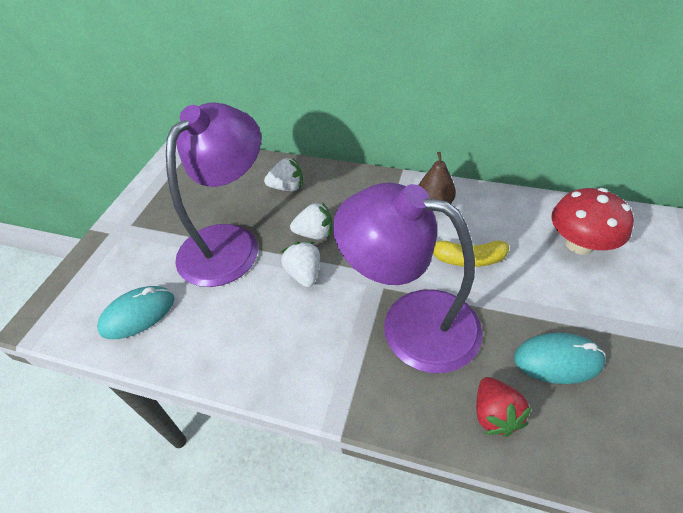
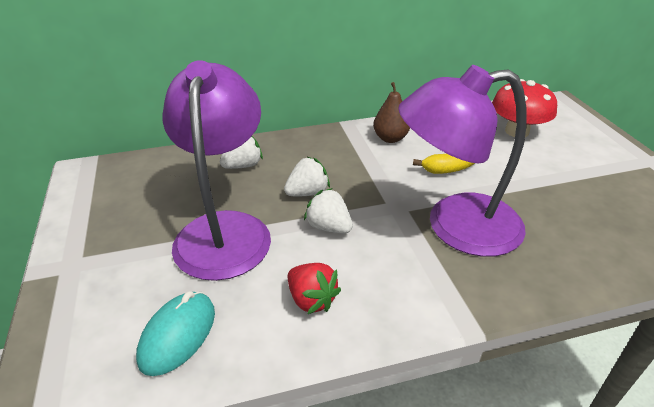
camera: 35 degrees left, 10 degrees down
red strawberry [476,377,532,437] -> red strawberry moved to [287,263,341,314]
turquoise mouse [514,333,606,384] -> none

